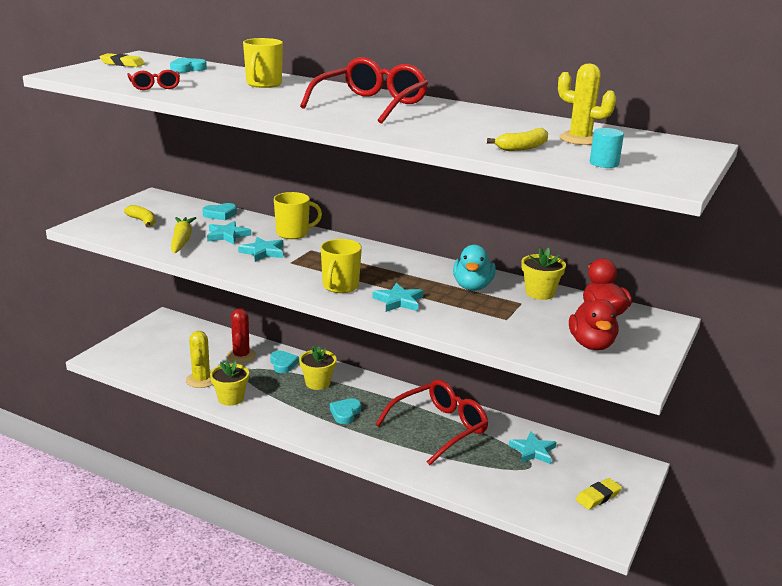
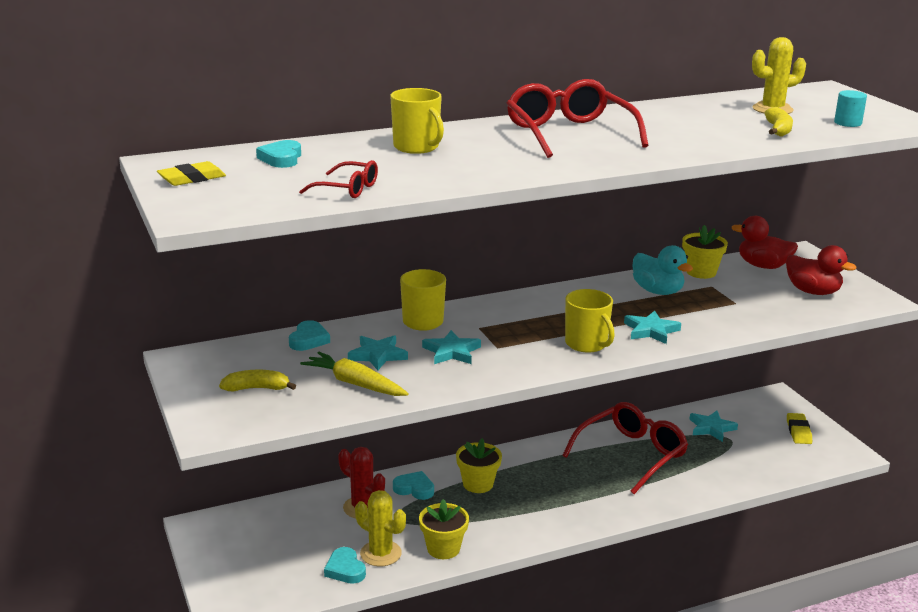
camera: 50 degrees left, 0 degrees up
turquoise heart [330,398,361,424] -> turquoise heart moved to [324,547,366,584]
red glasses [376,380,488,465] -> red glasses turned 45 degrees clockwise [562,402,688,494]

